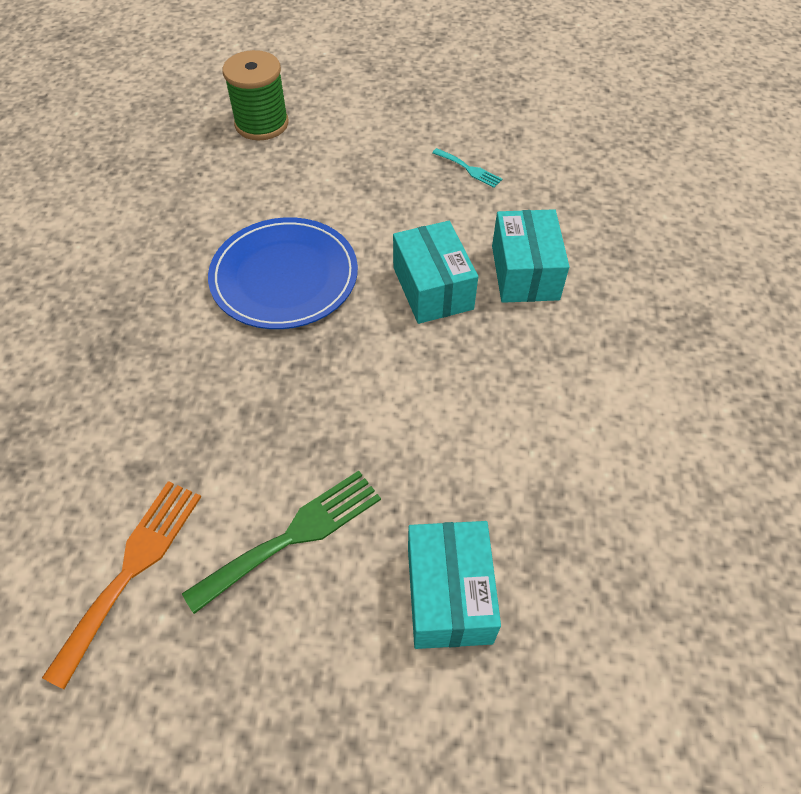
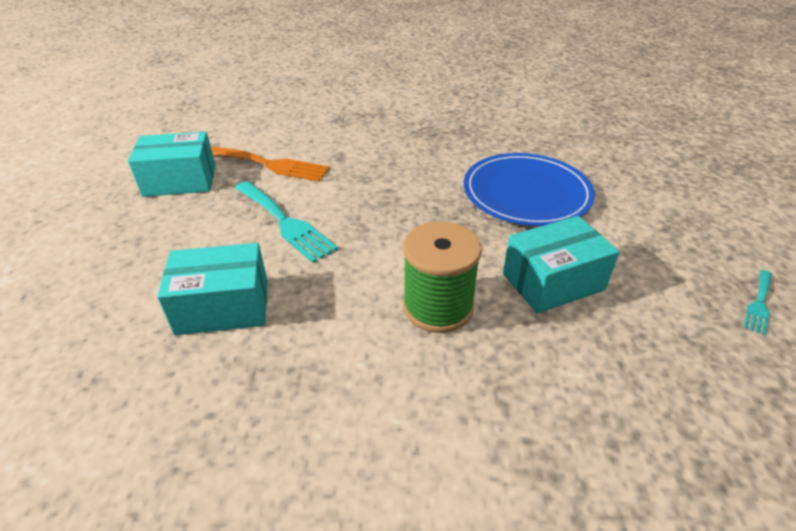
camera: 85 degrees right, 15 degrees down
green fork [182,471,381,614] -> turquoise fork [235,181,338,263]
green spool [223,50,289,140] -> green spool moved to [403,221,482,333]
turquoise box [492,209,569,303] -> turquoise box moved to [128,132,216,197]

